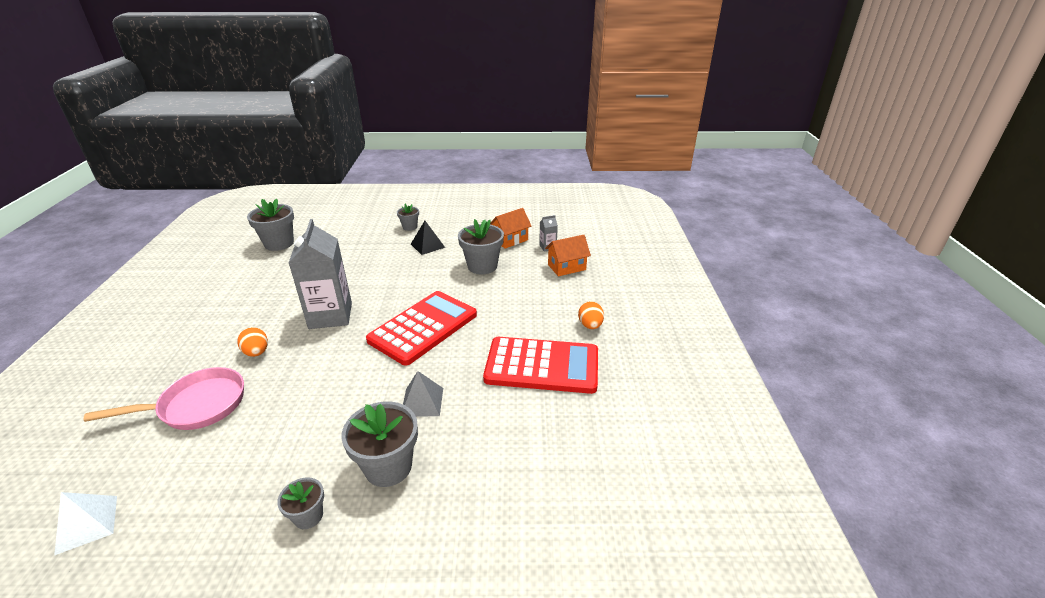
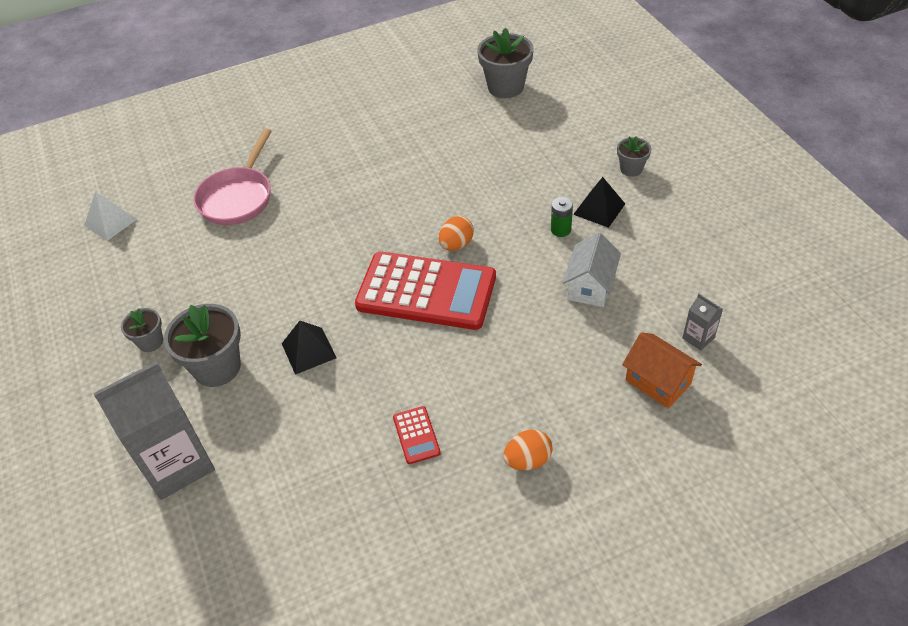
camera: 70 degrees right, 15 degrees up
pink pan [84,367,244,430] -> pink pan turned 60 degrees clockwise [194,128,272,225]
orange egg [237,327,268,357] -> orange egg moved to [439,216,474,251]
grey carton [289,219,352,329] -> grey carton moved to [93,361,215,500]
grey pyramid [403,371,443,417] -> black pyramid [282,321,336,375]
grey flower pot [458,219,504,274] -> white house [563,232,621,307]
red calculator [483,337,598,394] -> red calculator [393,406,441,464], size x0.40
orange house [490,208,531,249] -> none
none -> green battery [551,197,573,237]

